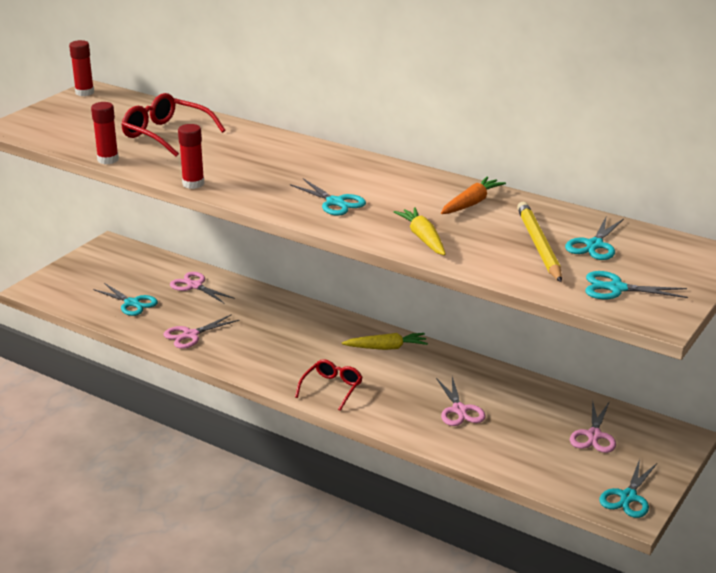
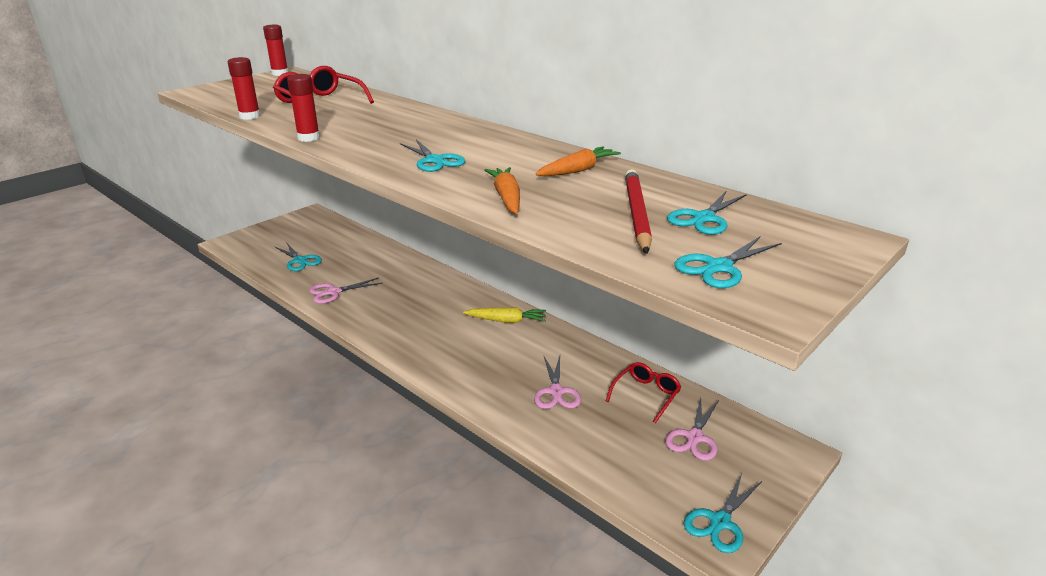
camera: 10 degrees right, 0 degrees up
pink scissors [170,272,235,303] -> none
red glasses [295,359,363,411] -> red glasses moved to [606,362,681,423]
yellow carrot [394,207,446,255] -> orange carrot [485,167,520,214]
yellow pencil [517,202,562,282] -> red pencil [625,169,652,254]
turquoise scissors [585,271,688,299] -> turquoise scissors turned 60 degrees counterclockwise [674,237,782,288]

